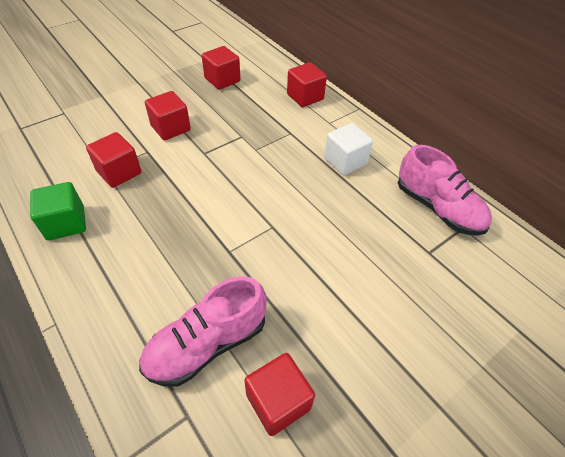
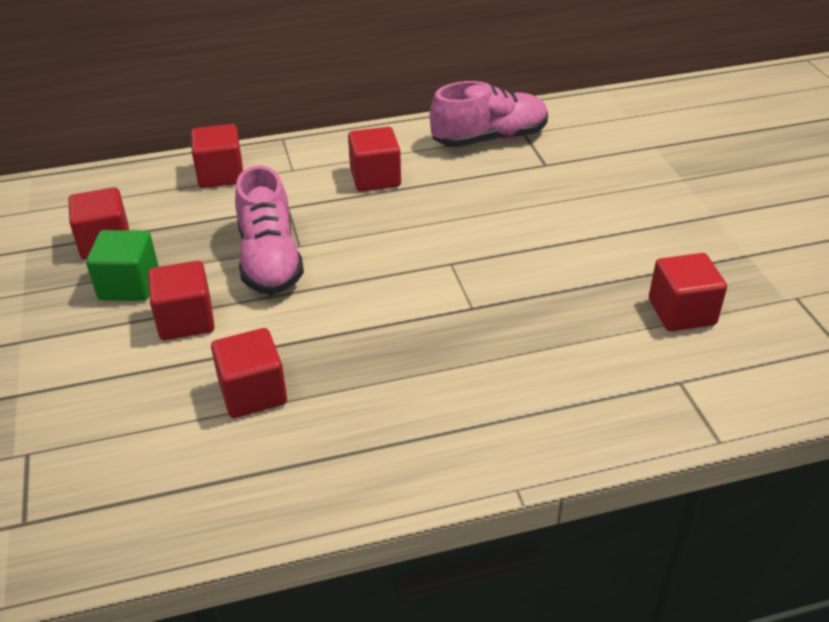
camera: 65 degrees left, 10 degrees down
green cube [30,182,86,241] -> green cube moved to [86,230,159,301]
pink shoe [139,277,267,387] -> pink shoe moved to [235,166,304,295]
white cube [324,123,373,175] -> red cube [348,127,401,191]

